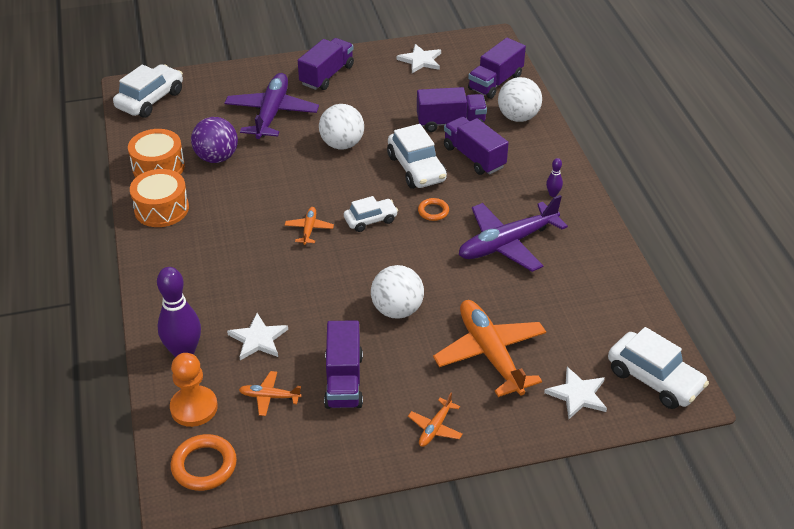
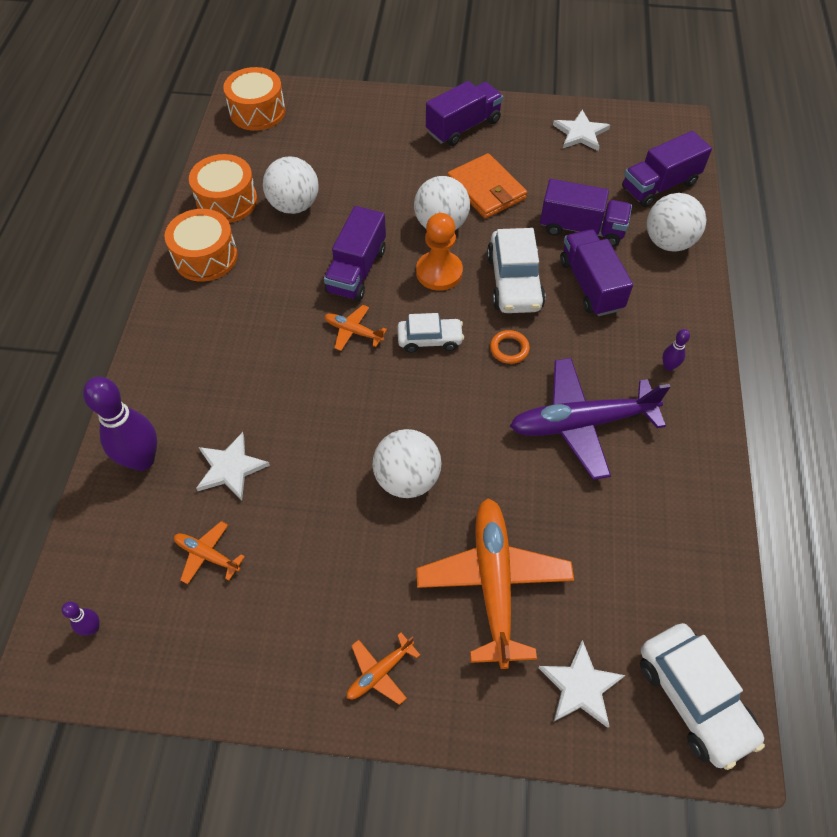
camera: 20 degrees right, 15 degrees up
white car [113,64,183,118] -> orange drum [223,67,285,131]
orange pawn [170,353,218,427] -> orange pawn moved to [416,213,463,291]
orange ring [171,434,237,491] -> purple bowling pin [62,602,100,636]
purple ball [191,117,238,163] -> white ball [263,156,319,214]
purple plane [224,73,319,139] -> none
orange plane [285,207,334,245] -> orange plane turned 90 degrees counterclockwise [325,305,387,351]
purple truck [324,320,363,409] -> purple truck moved to [324,206,386,301]
none -> orange wallet [447,153,527,219]

